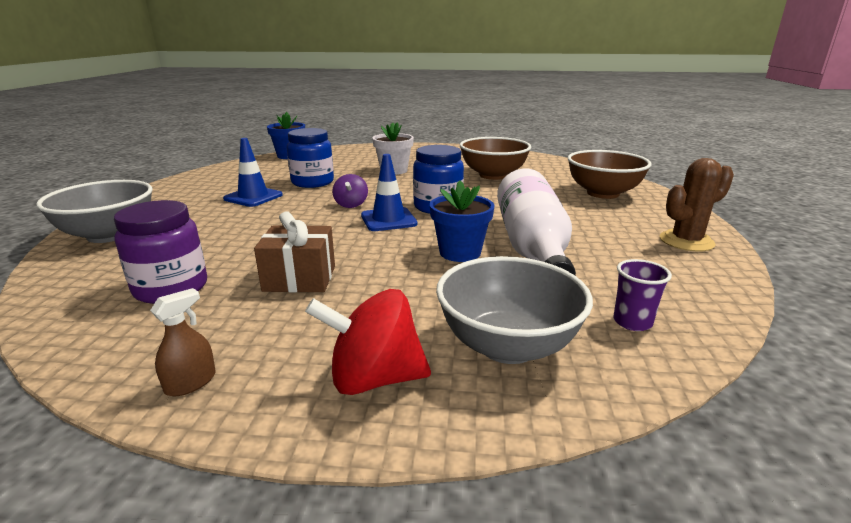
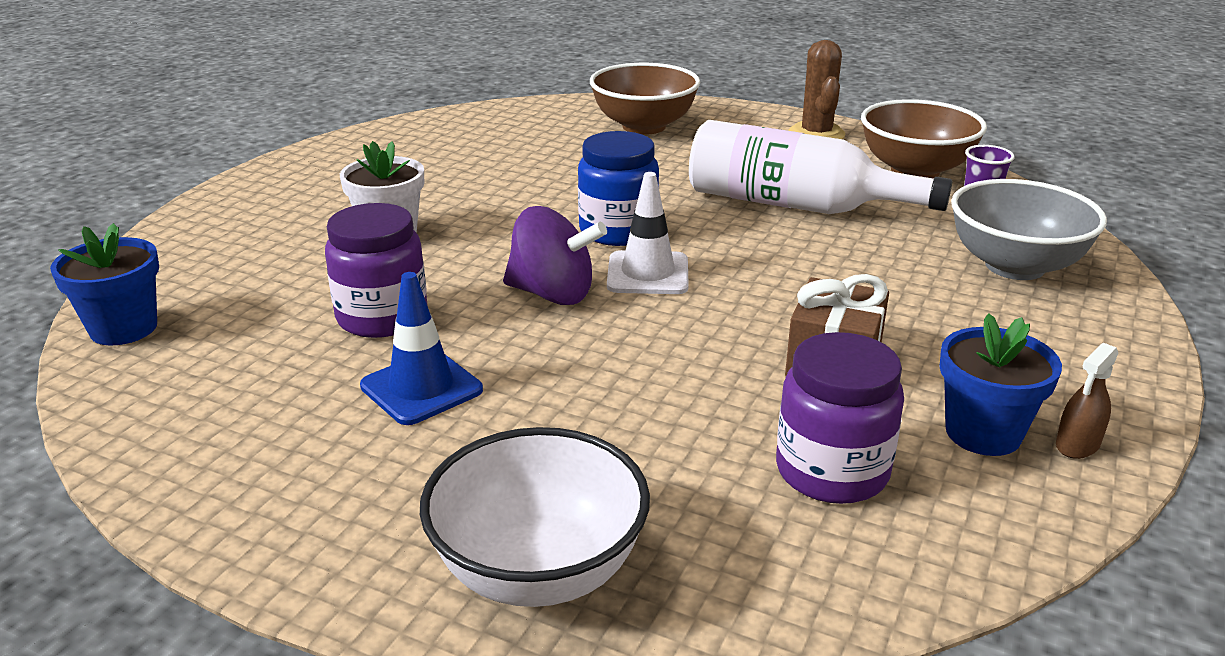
camera: 70 degrees left, 5 degrees up
grey bowl [36,180,153,243] -> white bowl [420,427,650,607]
brown spray bottle [150,288,216,396] -> brown spray bottle turned 105 degrees counterclockwise [1056,343,1118,459]
blue jar [287,128,334,188] -> purple jar [325,203,428,338]
red spinning top [305,289,431,395] -> none
purple spinning top [332,174,368,208] -> purple spinning top [503,206,607,305], size x1.65
blue traffic cone [361,154,418,231] -> white traffic cone [607,172,689,294]
blue flower pot [430,181,495,262] -> blue flower pot moved to [939,313,1062,456]
brown bowl [460,137,531,180] -> brown bowl moved to [861,99,987,179]

